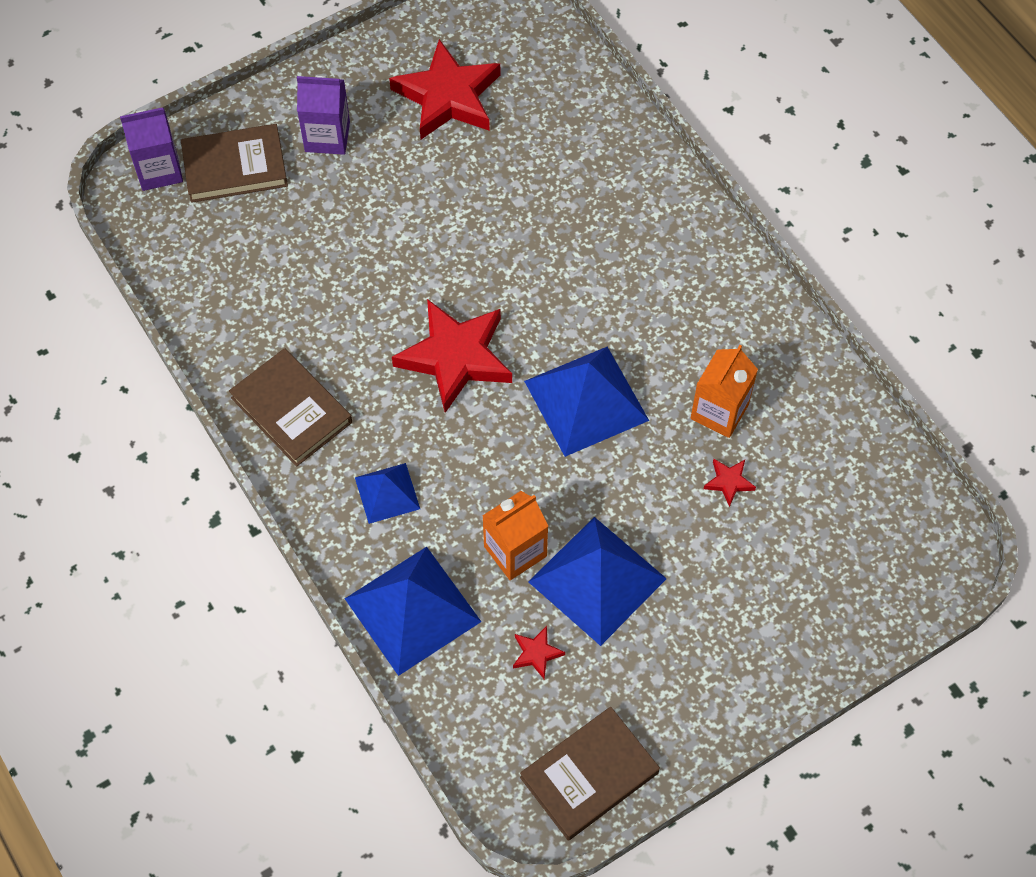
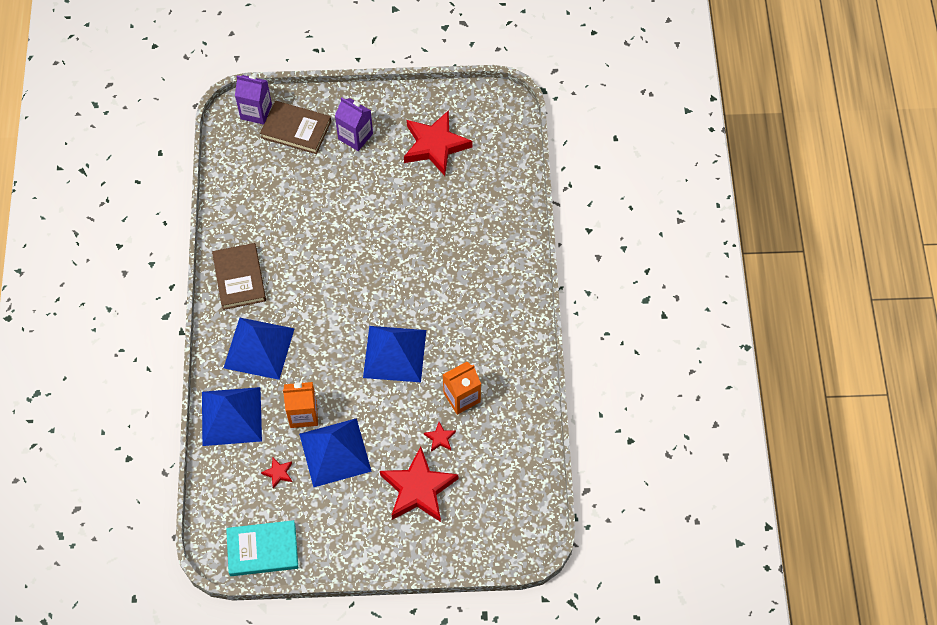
camera: 30 degrees right, 0 degrees up
blue pyramid [355,463,420,524] -> blue pyramid [224,317,295,380], size x1.80
red star [392,299,512,413] -> red star moved to [380,446,458,522]
brown book [520,707,660,840] -> turquoise book [226,520,298,576]

